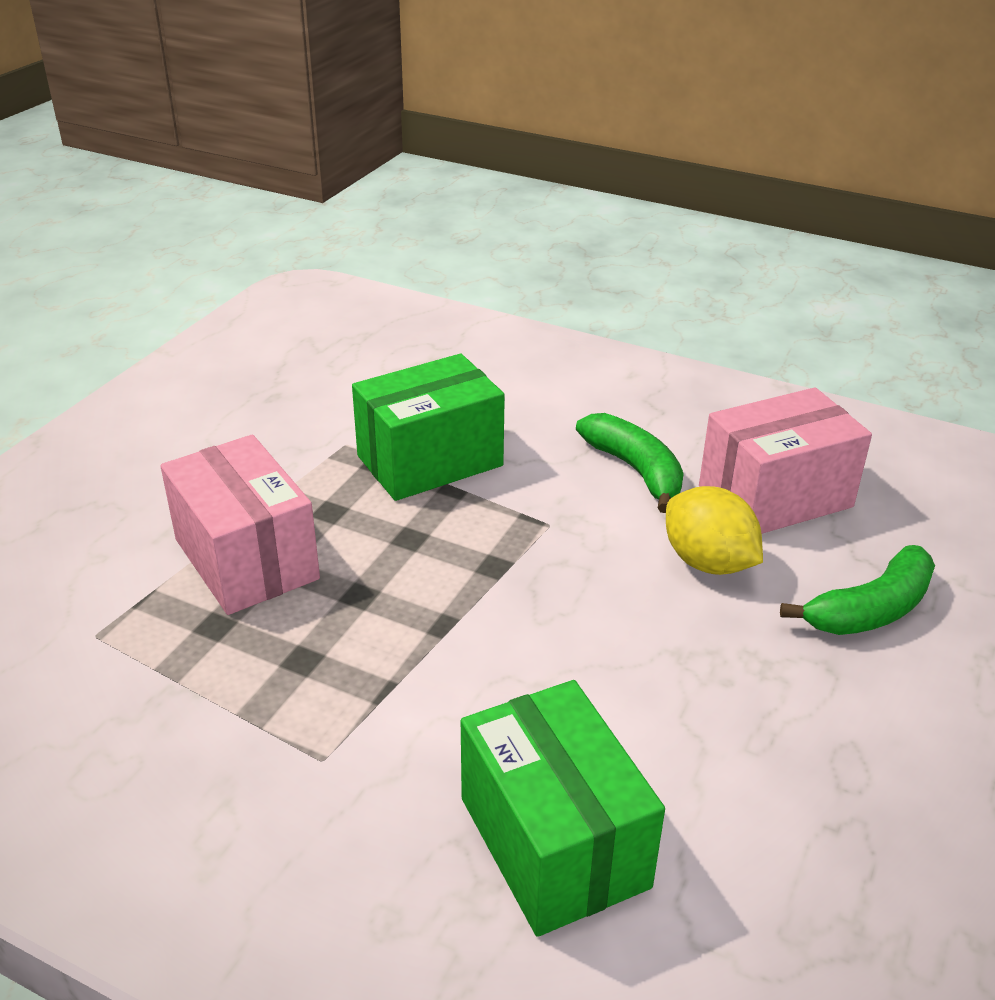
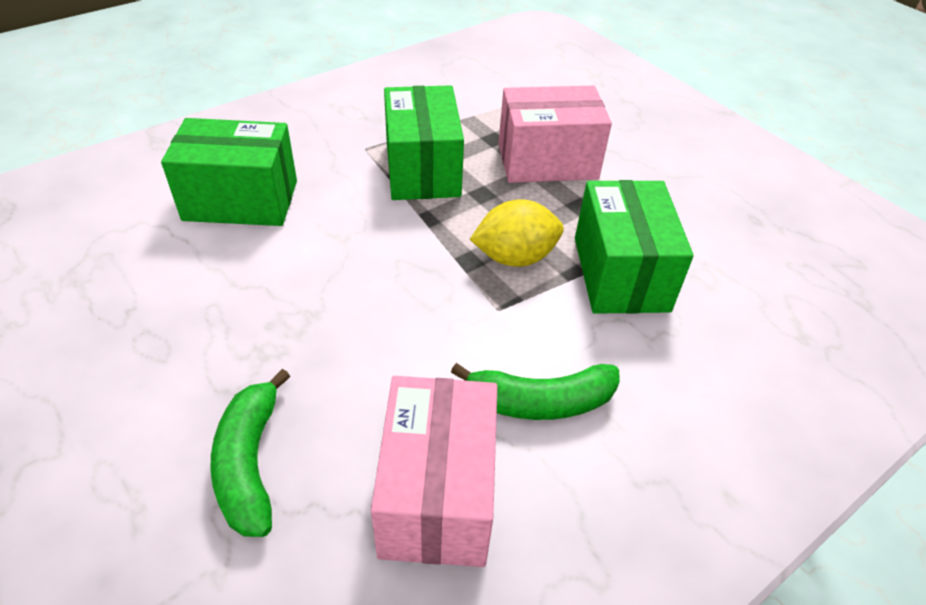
camera: 115 degrees right, 10 degrees up
yellow lemon [666,486,763,575] -> yellow lemon moved to [470,199,564,267]
none -> green box [384,85,464,200]

